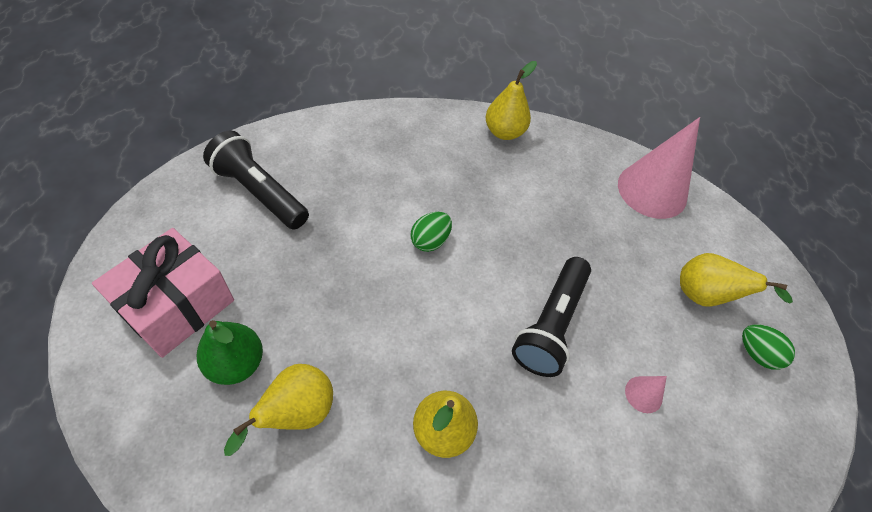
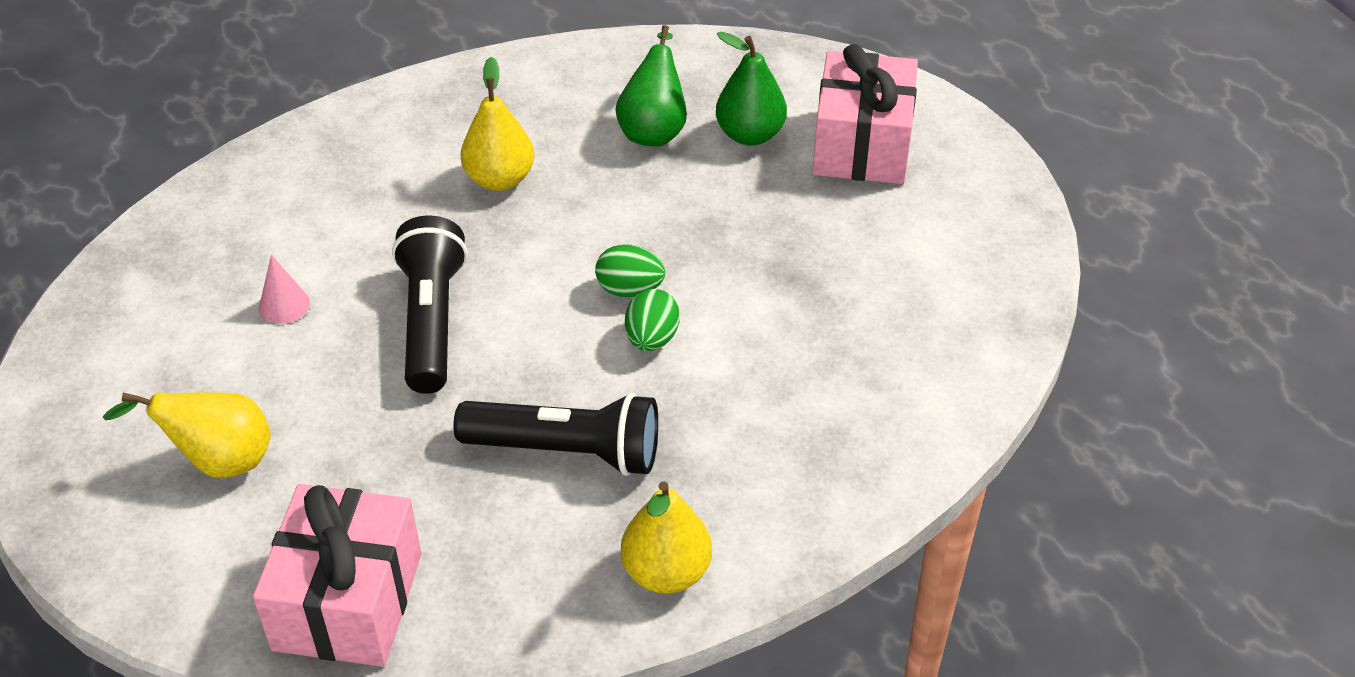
camera: 155 degrees right, 10 degrees down
black flashlight [203,130,309,230] -> black flashlight moved to [453,393,658,476]
yellow pear [224,364,333,456] -> green pear [615,25,687,147]
pink cone [618,117,700,219] -> pink gift [253,484,422,667]
green egg [742,324,795,370] -> green egg moved to [595,244,665,297]

